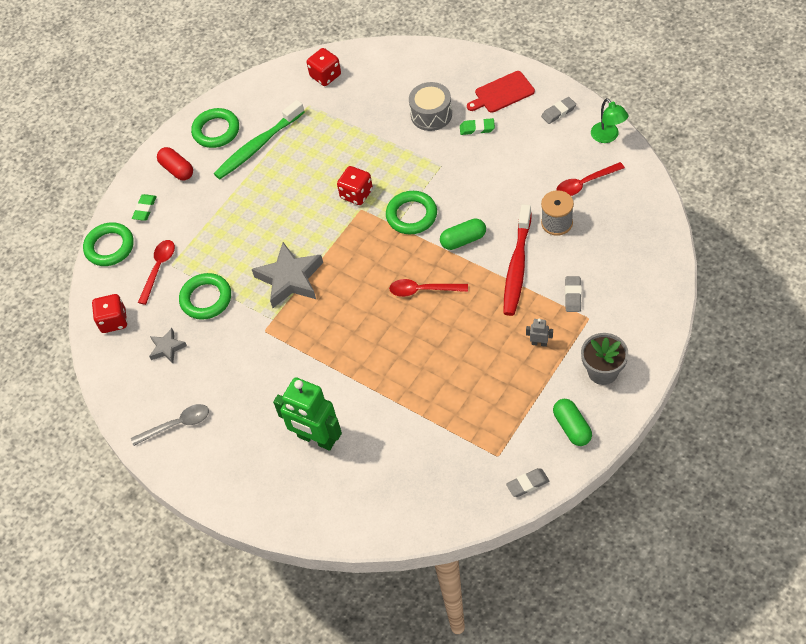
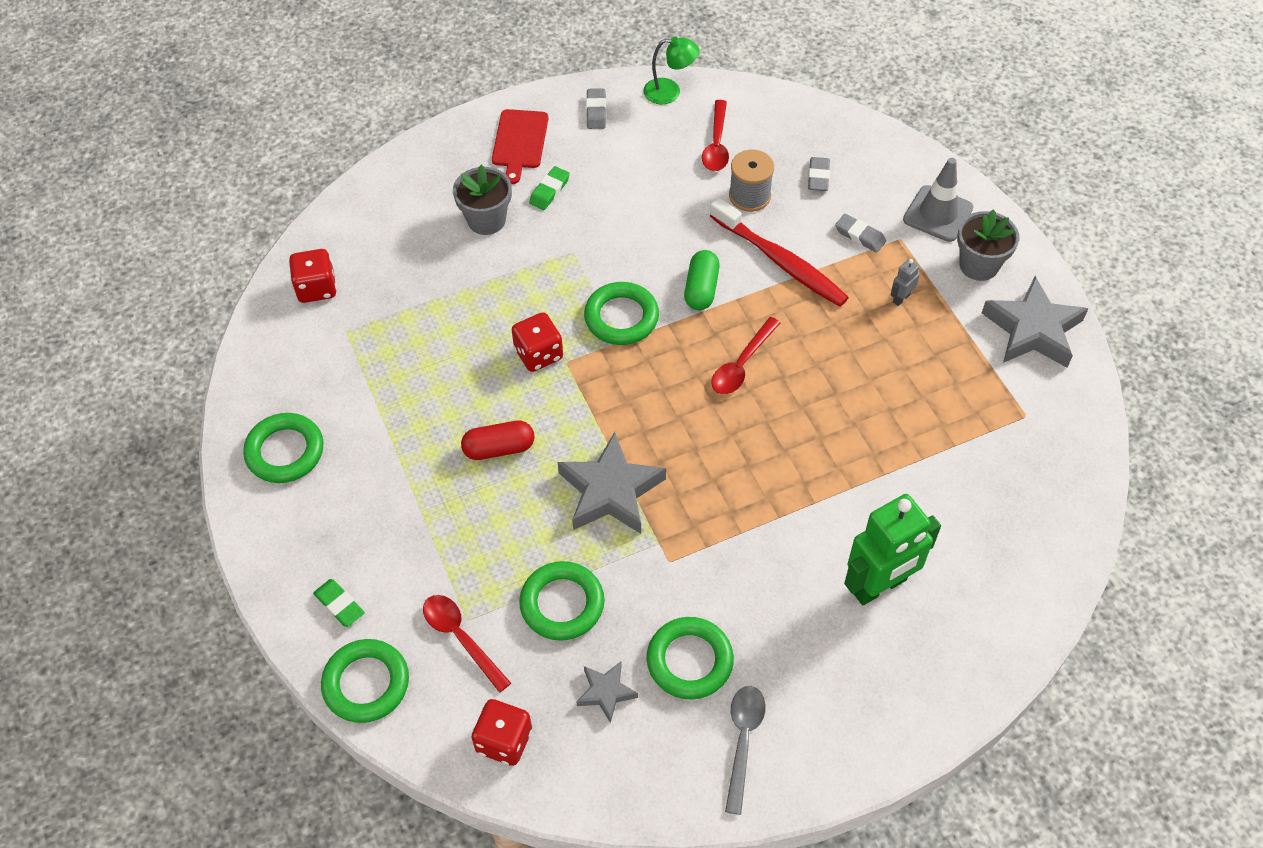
camera: 65 degrees left, 0 degrees up
red capsule [157,147,193,180] -> red capsule moved to [461,420,534,460]
green toothbrush [214,100,304,179] -> none
grey drum [409,82,452,131] -> grey flower pot [453,164,512,235]
grey eraser [506,468,549,497] -> grey eraser moved to [808,157,830,191]
green capsule [553,399,592,446] -> grey star [982,276,1089,368]
none -> green ring [646,617,734,700]
none -> grey traffic cone [903,158,973,242]

